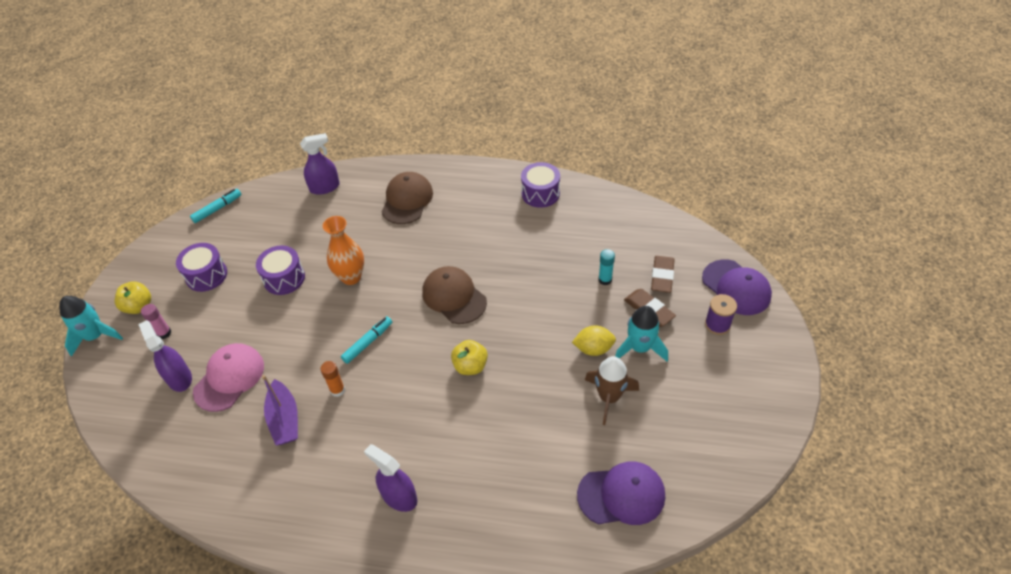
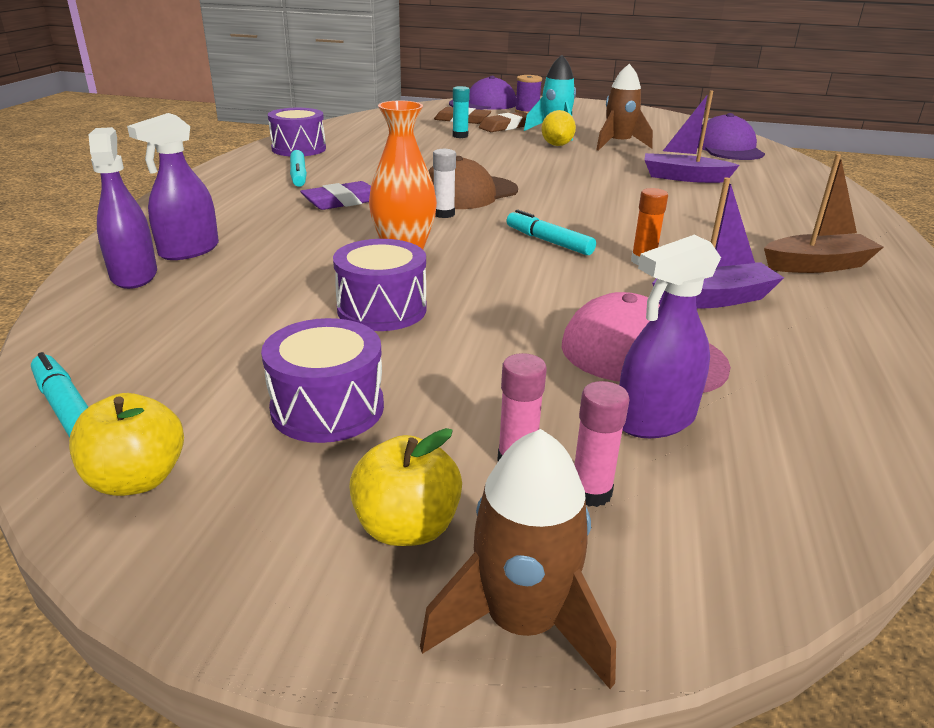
camera: 90 degrees left, 20 degrees down
turquoise rocket [59,296,123,357] -> brown rocket [420,429,616,689]
purple spray bottle [364,444,417,512] -> purple spray bottle moved to [127,113,219,260]
brown cap [381,172,433,224] -> none
yellow apple [451,340,488,375] -> yellow apple moved to [69,393,184,496]
none -> turquoise marker [290,150,307,187]
none -> purple eraser [300,181,371,210]
none -> white glue stick [433,149,456,218]
none -> pink glue stick [574,381,629,507]
none -> purple boat [645,90,740,183]
none -> brown boat [764,154,883,273]

